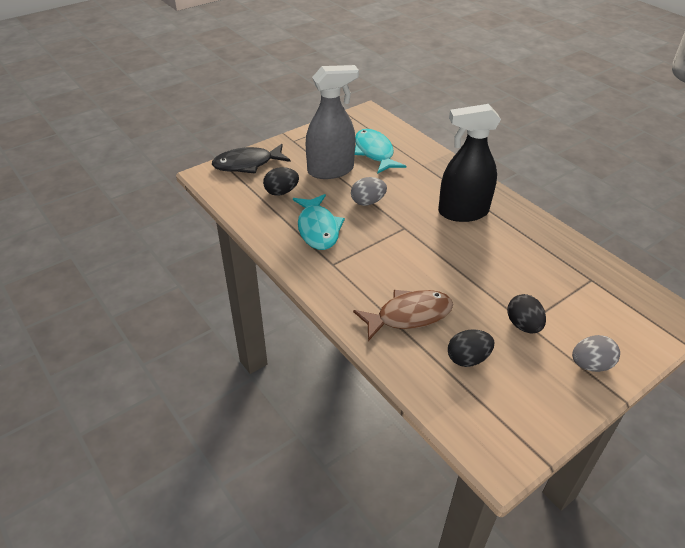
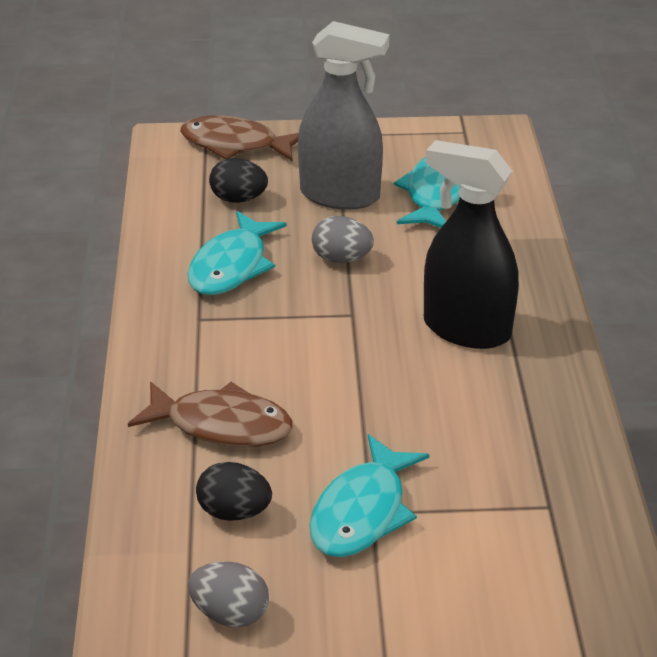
camera: 35 degrees right, 5 degrees down
black fish [212,144,291,174] -> brown fish [180,115,299,162]
black egg [507,294,546,333] -> turquoise fish [310,434,430,558]
grey egg [572,335,620,372] -> grey egg moved to [188,561,269,628]

